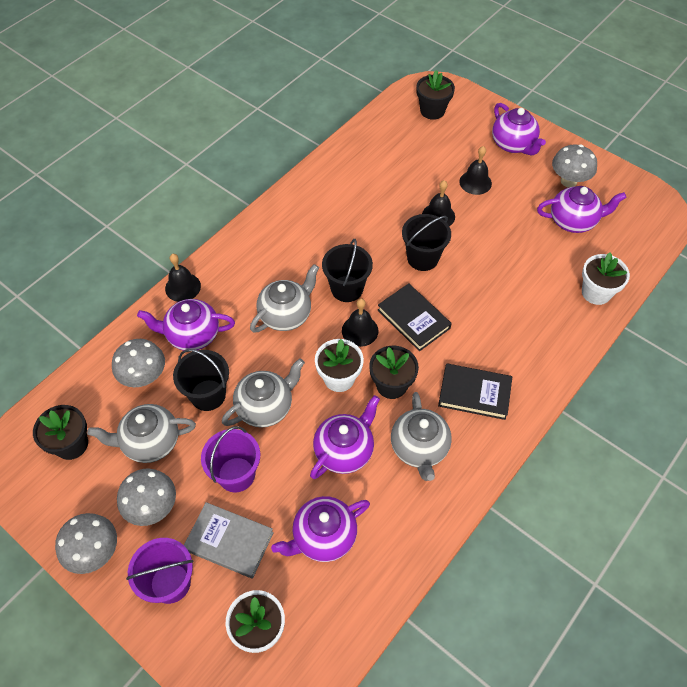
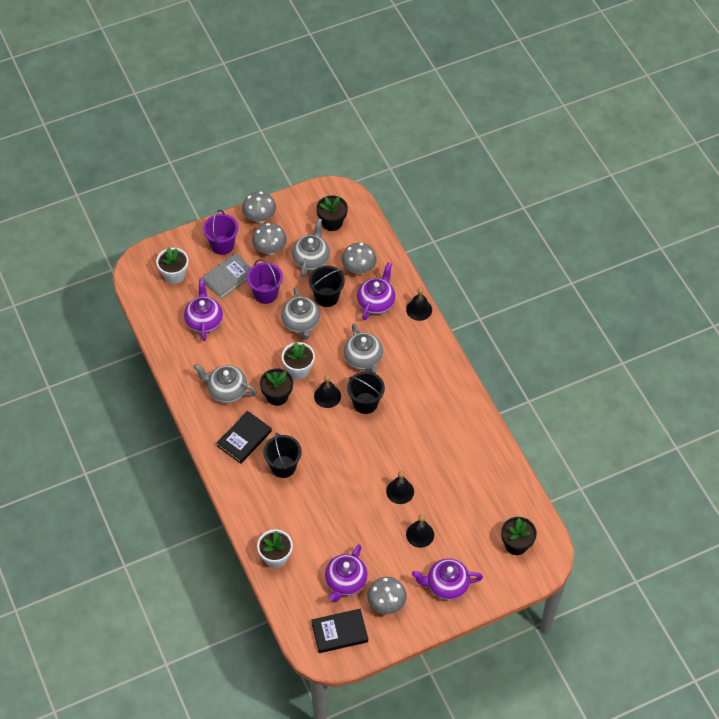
camera: 115 degrees right, 0 degrees up
purple teapot [310,395,380,479] -> none
black book [378,283,452,351] -> black book moved to [311,609,368,653]
black bucket [402,214,451,271] -> black bucket moved to [263,433,302,478]

